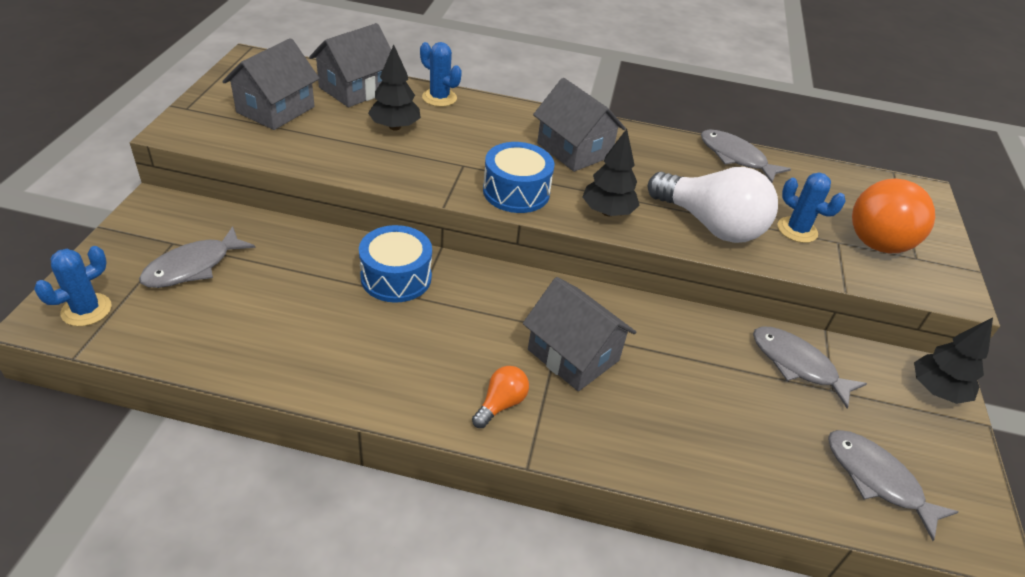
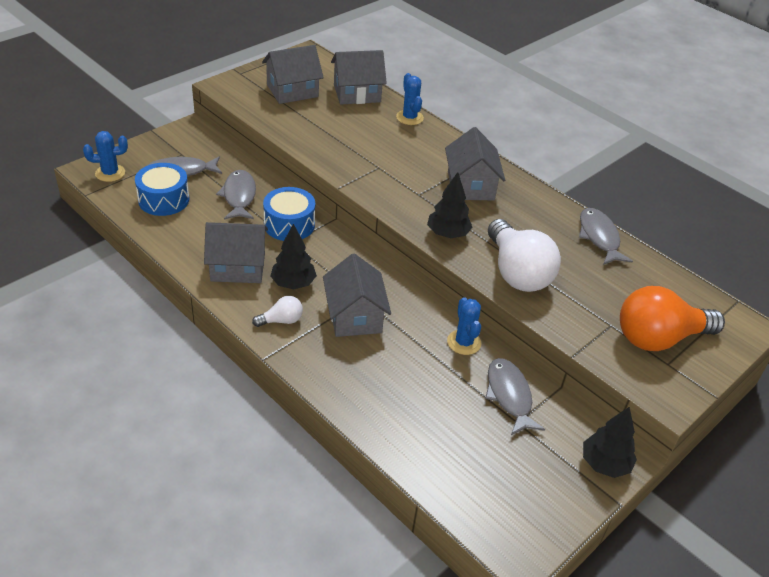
camera: 35 degrees right, 0 degrees up
black tree [368,45,421,131] -> black tree moved to [270,224,317,289]
orange light bulb [472,366,529,428] -> white light bulb [252,296,303,327]
blue drum [483,142,554,213] -> blue drum moved to [135,163,189,216]
blue cactus [777,173,846,243] -> blue cactus moved to [447,297,481,355]
grey fish [828,430,958,541] -> grey fish moved to [216,170,256,219]
none -> grey house [204,222,268,283]

